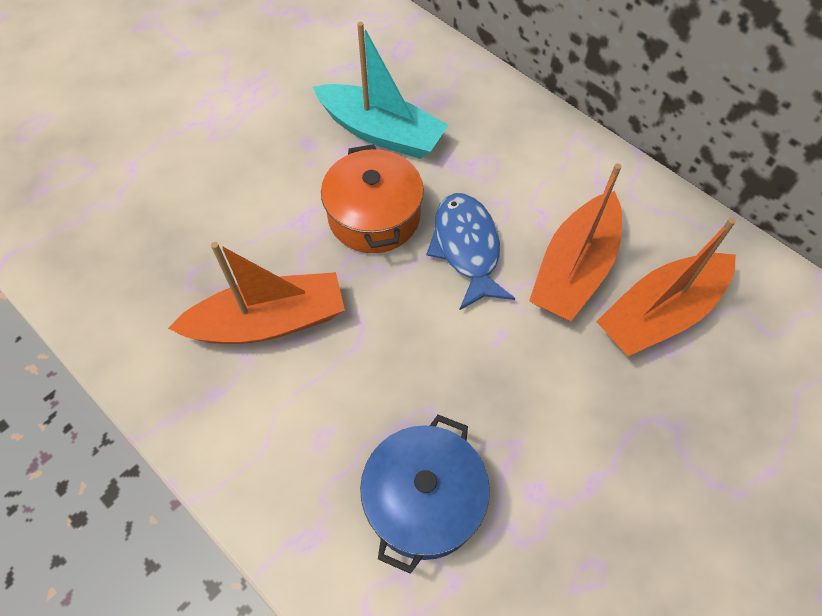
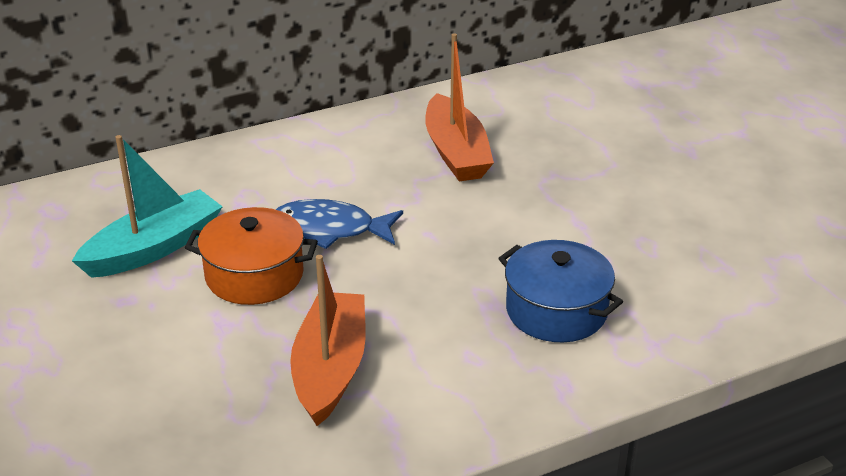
camera: 70 degrees left, 25 degrees down
orange boat [529,163,622,321] -> none

